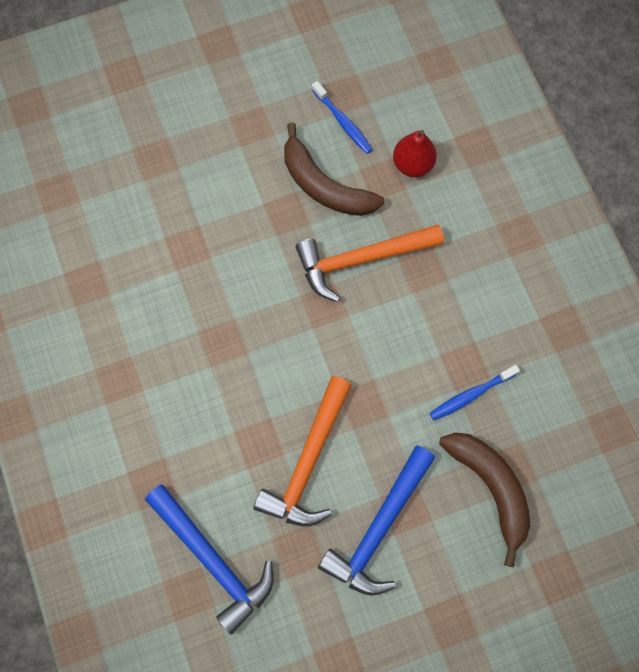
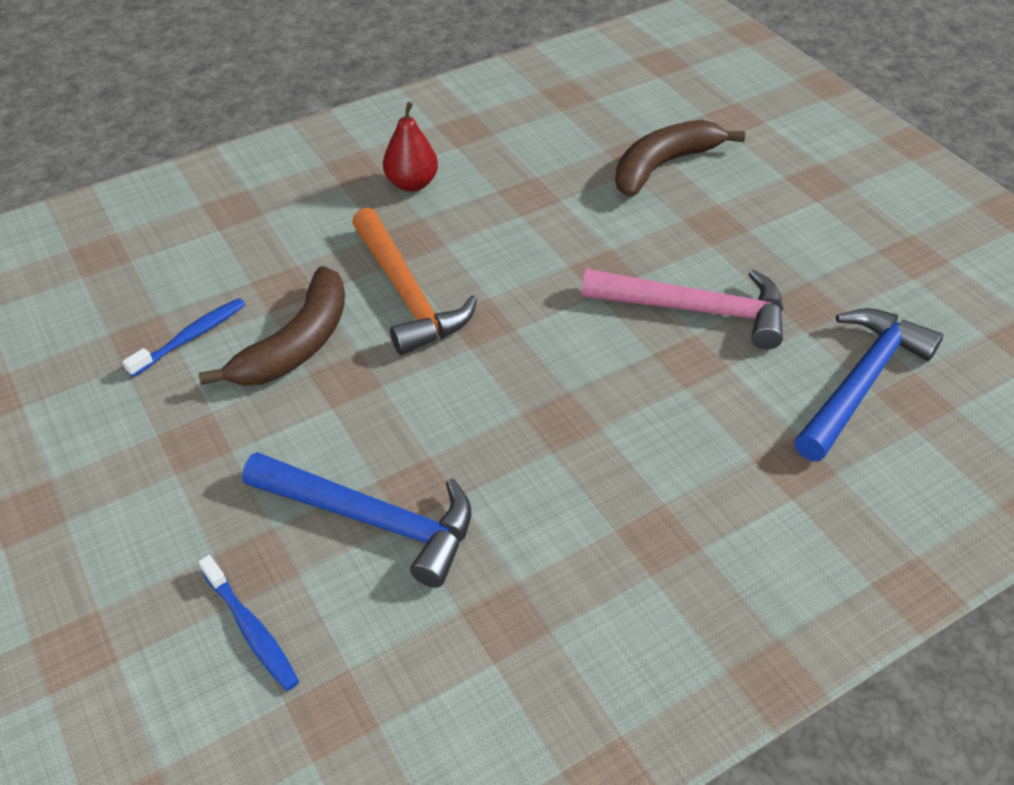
camera: 100 degrees left, 25 degrees down
orange hammer [254,376,352,526] -> pink hammer [582,269,784,349]
blue hammer [318,446,435,596] -> blue hammer moved to [242,452,471,588]
red pear [393,130,437,177] -> red pear moved to [383,102,438,192]
blue toothbrush [430,365,520,420] -> blue toothbrush moved to [199,555,299,691]

